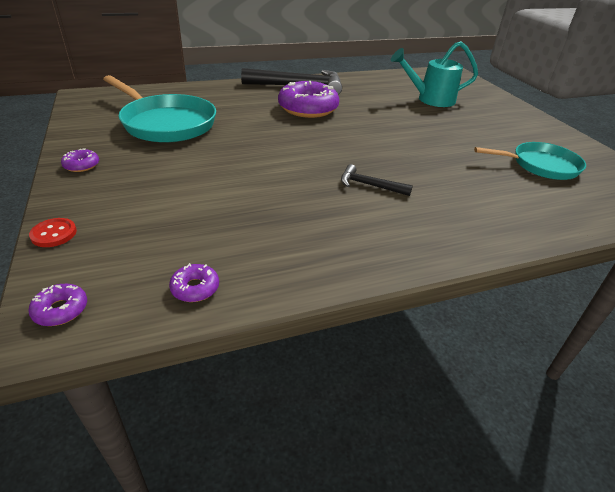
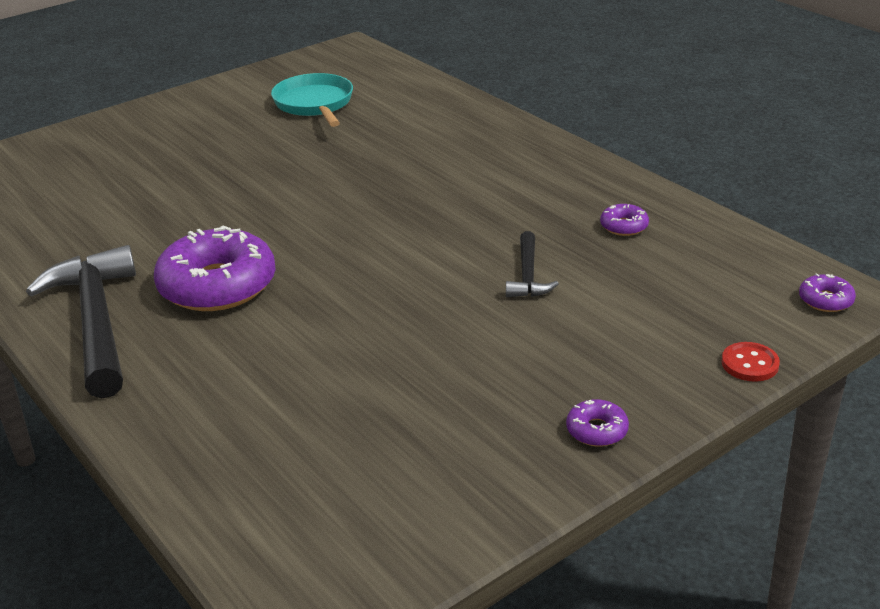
camera: 105 degrees left, 5 degrees down
turquoise pan [103,75,216,143] -> none
purple donut [169,263,219,302] -> purple donut moved to [600,204,649,236]
black hammer [341,164,413,196] -> black hammer moved to [506,231,559,297]
turquoise watering can [391,41,478,107] -> none

